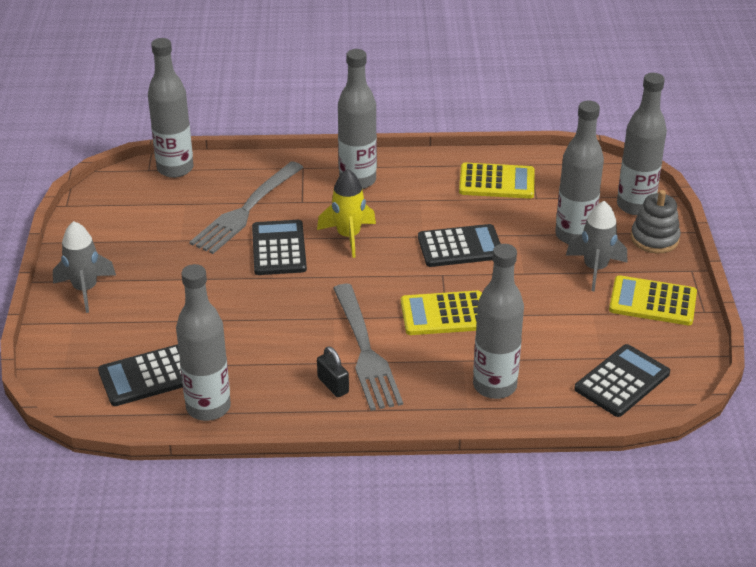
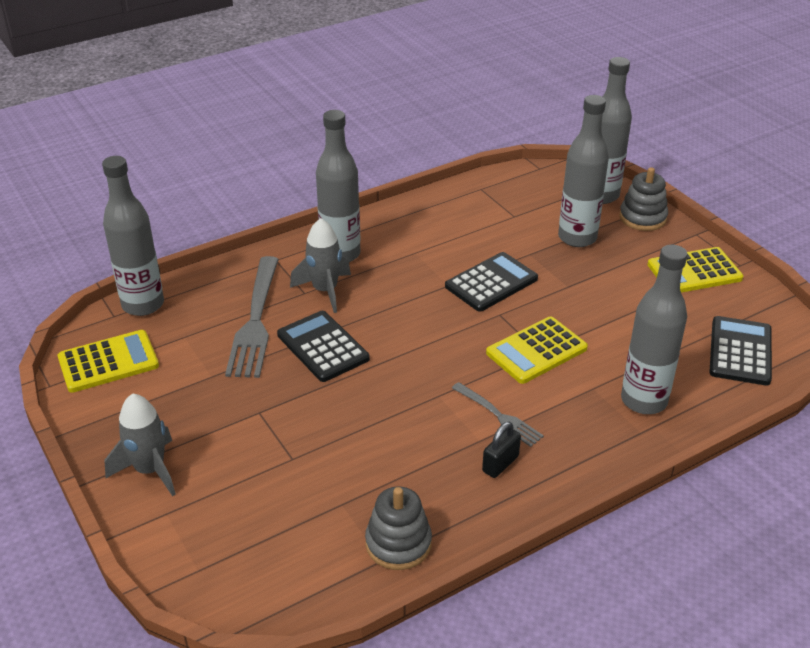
camera: 30 degrees left, 0 degrees up
black calculator [98,344,183,406] -> none
grey bottle [176,264,231,421] -> grey stacking toy [365,486,432,570]
yellow rocket [317,169,376,258] -> none
black padlock [317,347,349,397] -> black padlock turned 75 degrees counterclockwise [482,422,521,478]
grey fork [333,284,403,411] -> grey fork [452,382,544,447], size x0.55
yellow calculator [459,163,535,199] -> yellow calculator moved to [57,330,159,393]
grey rocket [566,201,627,292] -> grey rocket moved to [290,218,351,313]

